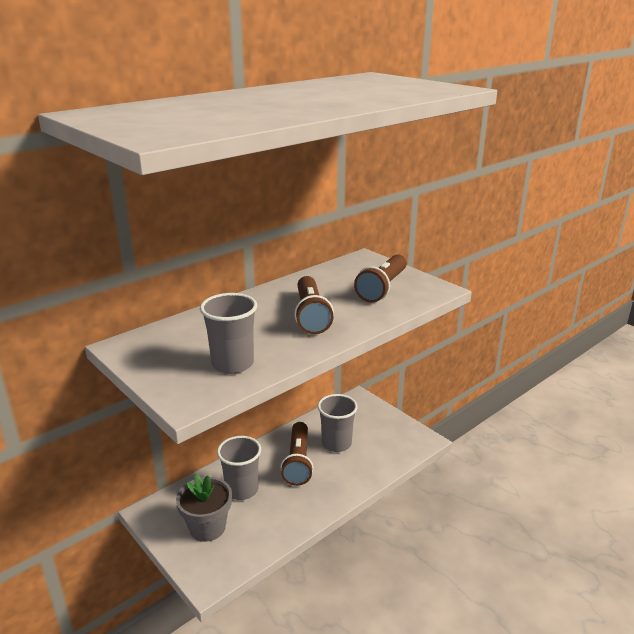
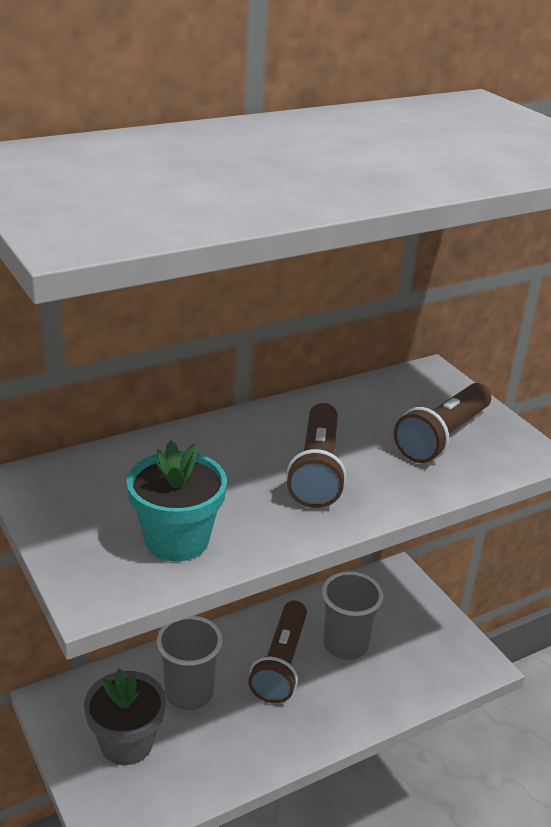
camera: 10 degrees right, 5 degrees up
grey cup [200,293,257,374] -> turquoise flower pot [127,440,227,562]

